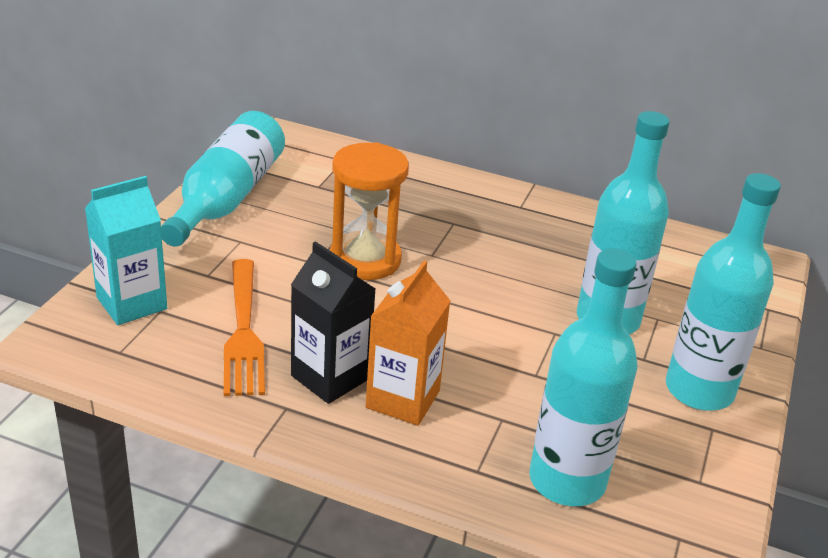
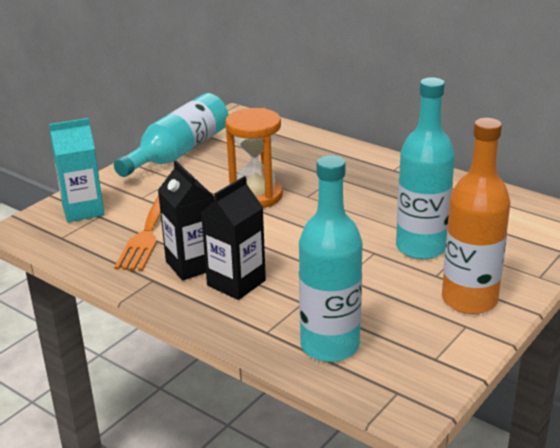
camera: 20 degrees right, 5 degrees down
orange carton [366,261,450,426] -> black carton [201,176,266,300]
turquoise bottle [666,173,781,411] -> orange bottle [442,118,511,314]

